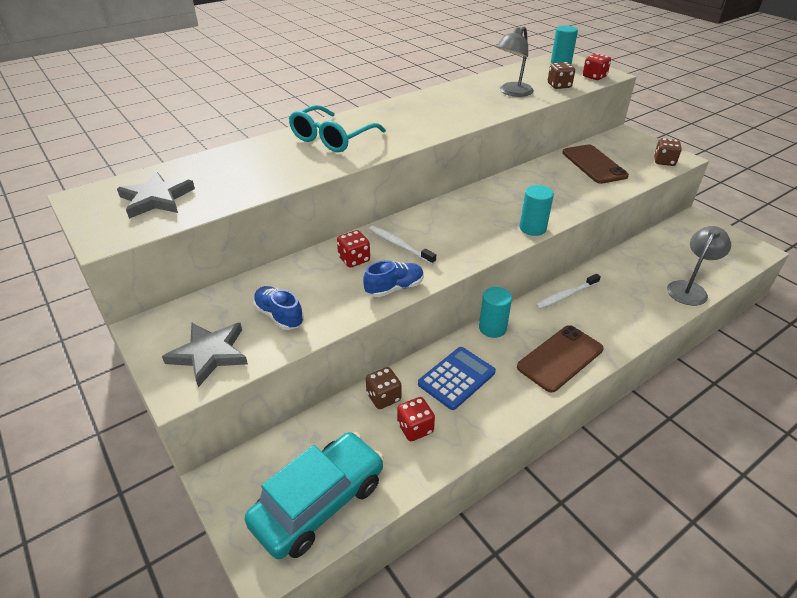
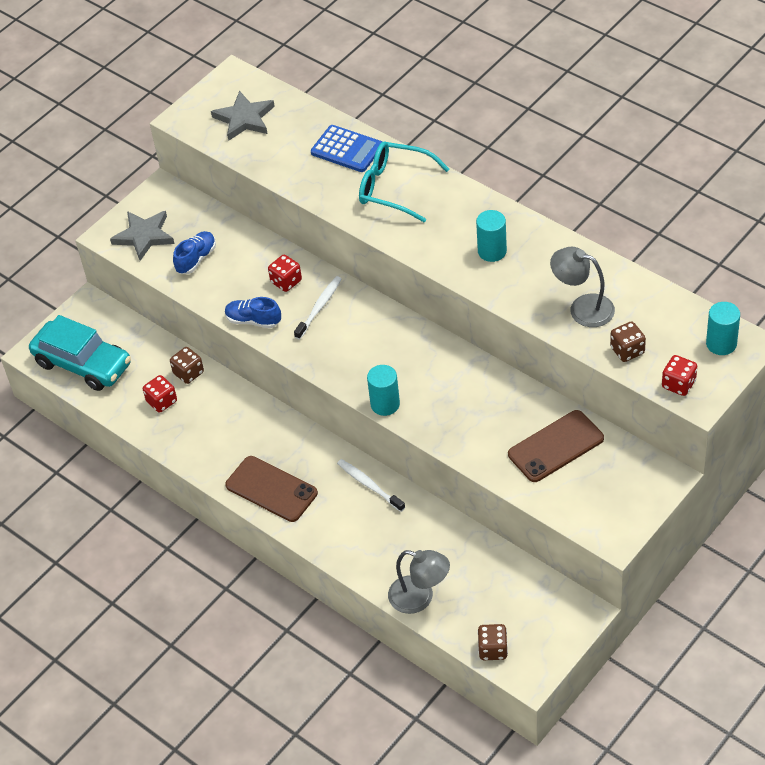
camera: 80 degrees right, 10 degrees up
blue shoe [363,260,424,297] -> blue shoe turned 150 degrees clockwise [225,297,281,328]
blue calculator [418,347,496,410] -> blue calculator moved to [311,125,382,172]
turquoise cylinder [479,287,512,338] -> turquoise cylinder moved to [476,210,507,262]
brown dice [654,138,682,166] -> brown dice moved to [477,624,508,660]

